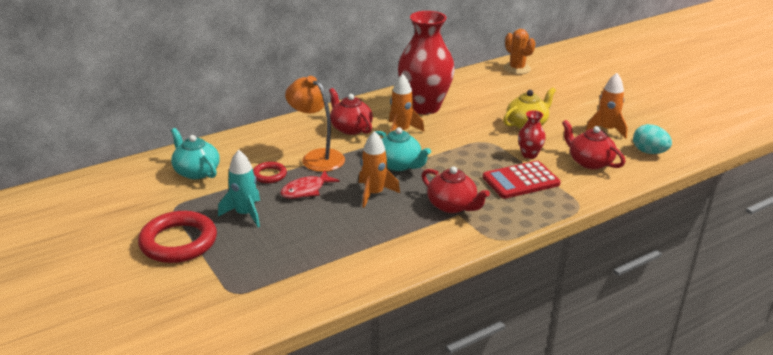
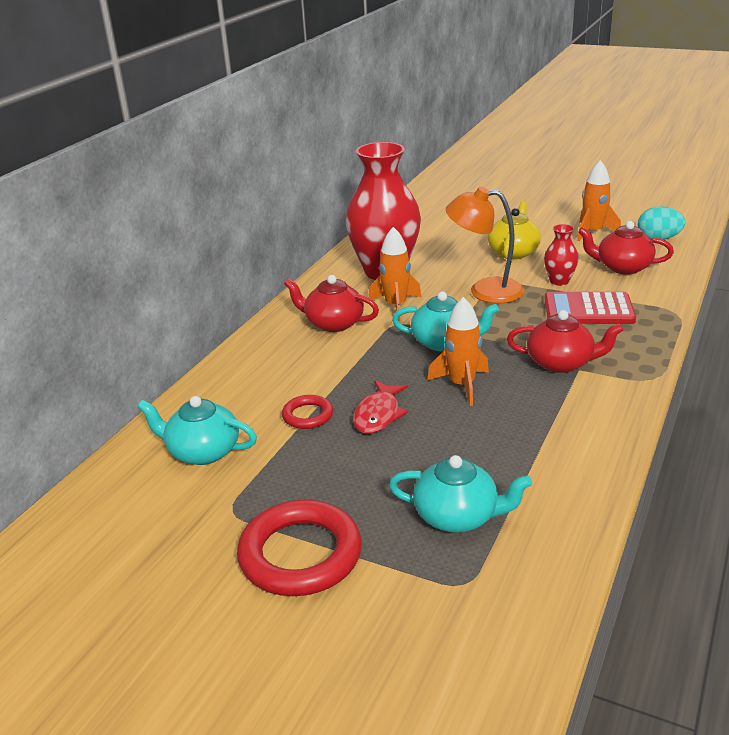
camera: 30 degrees left, 0 degrees up
turquoise rocket [218,150,260,227] -> none
orange lamp [285,76,345,172] -> orange lamp moved to [446,187,525,304]
red calculator [483,161,561,199] -> red calculator turned 60 degrees clockwise [544,292,636,324]
orange cactus [504,29,535,74] -> none
none -> turquoise teapot [389,455,532,533]

